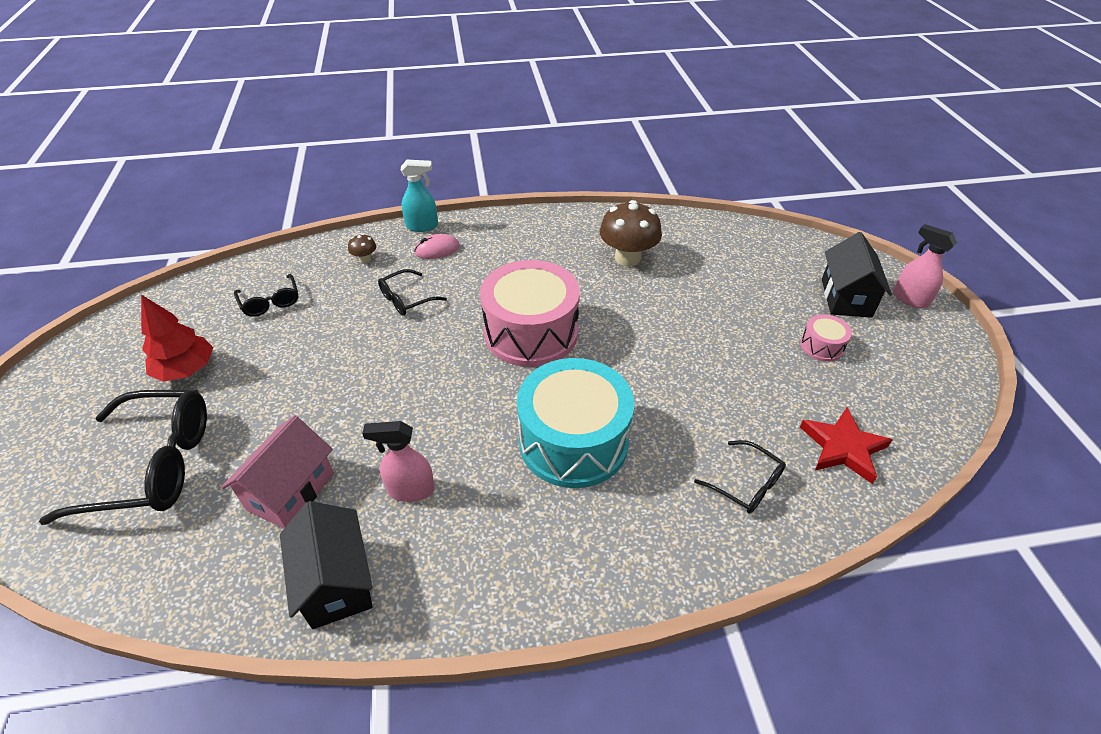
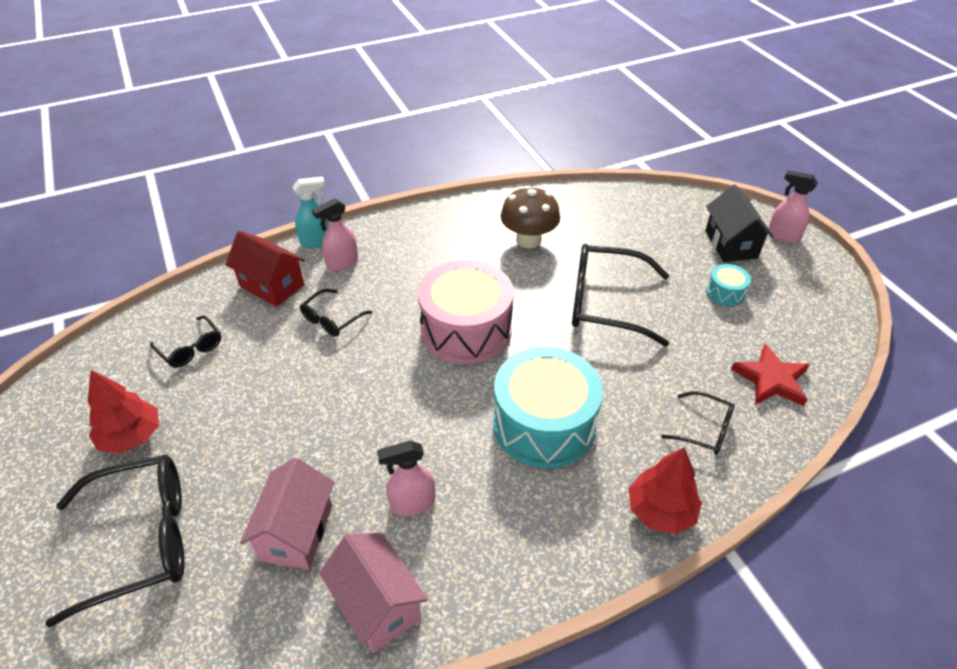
camera: 15 degrees left, 0 degrees up
black house [280,501,373,629] -> pink house [319,533,428,653]
brown mushroom [348,233,376,263] -> red house [225,231,305,307]
pink mouse [414,234,460,259] -> pink spray bottle [312,199,358,271]
pink drum [800,314,852,362] -> turquoise drum [706,264,751,306]
none -> black glasses [572,244,669,346]
none -> red tree [629,447,702,534]

